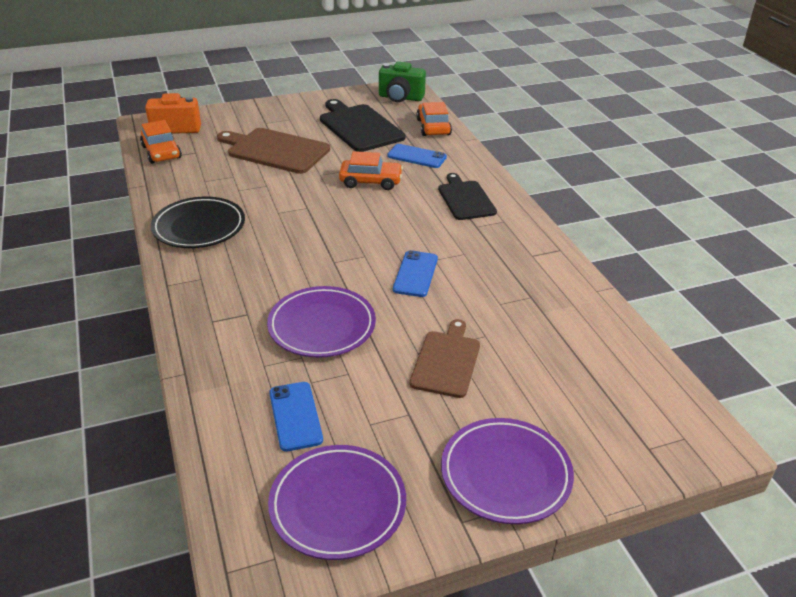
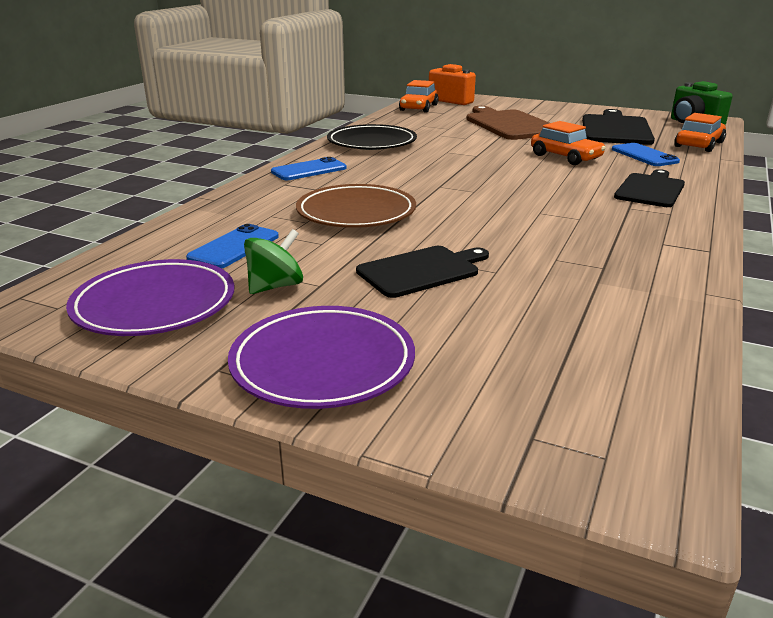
camera: 45 degrees right, 10 degrees down
purple plate [267,286,376,357] -> brown plate [296,184,416,228]
blue phone [393,250,438,297] -> blue phone moved to [271,157,347,180]
brown cutting board [410,319,480,398] -> black cutting board [356,246,489,298]
none -> green spinning top [244,229,303,294]

